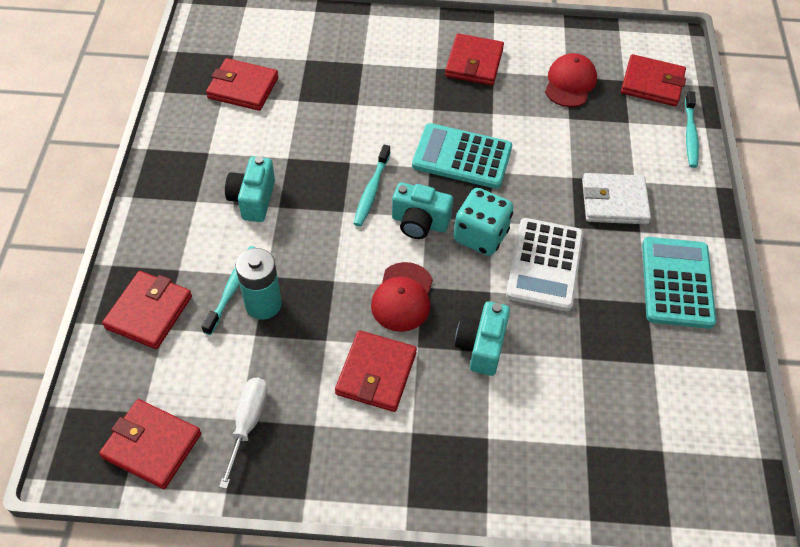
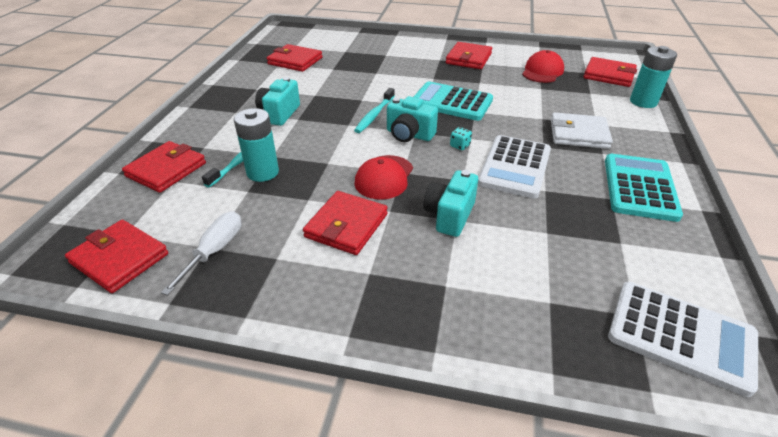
camera: 10 degrees right, 15 degrees down
turquoise dice [453,188,513,256] -> turquoise dice [450,127,472,150], size x0.42
turquoise toothbrush [685,91,699,168] -> turquoise battery [630,46,677,108]
none -> white calculator [608,282,758,397]

